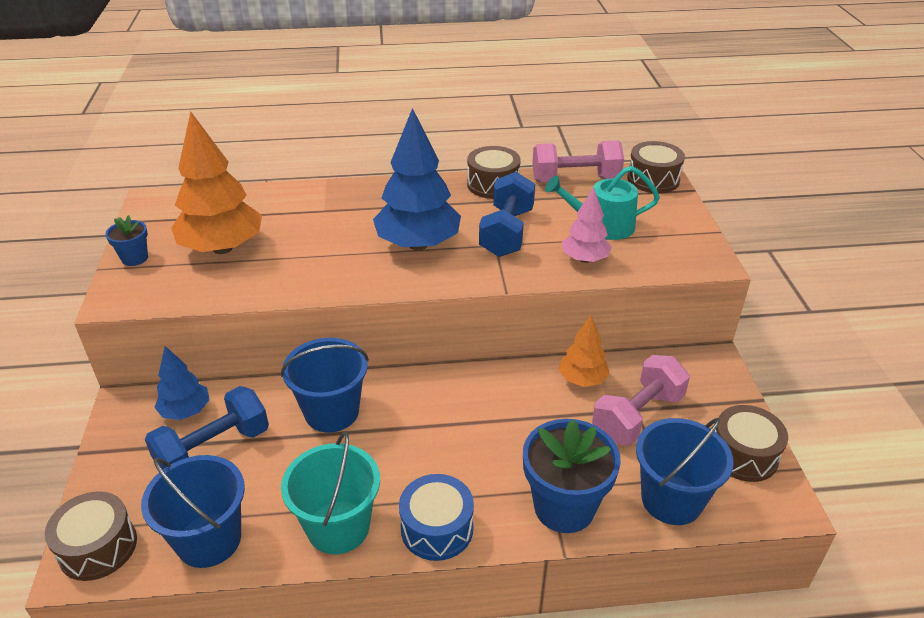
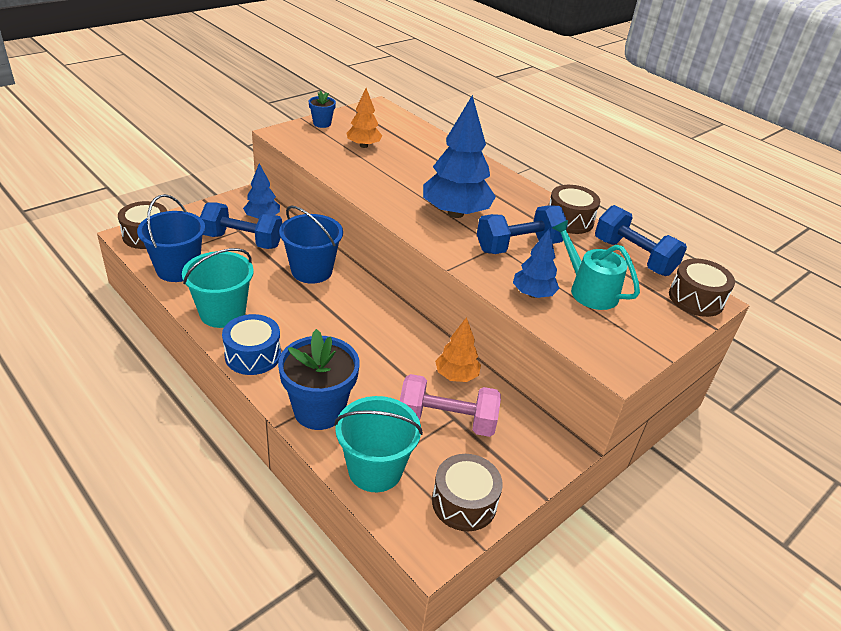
camera: 50 degrees right, 0 degrees up
orange tree [171,111,262,254] -> orange tree [346,88,382,148], size x0.56
pink dumbbell [532,140,624,182] -> blue dumbbell [595,205,687,276]
pink tree [562,187,612,263] -> blue tree [513,229,559,298]
blue bucket [636,418,734,525] -> turquoise bucket [334,396,423,492]

